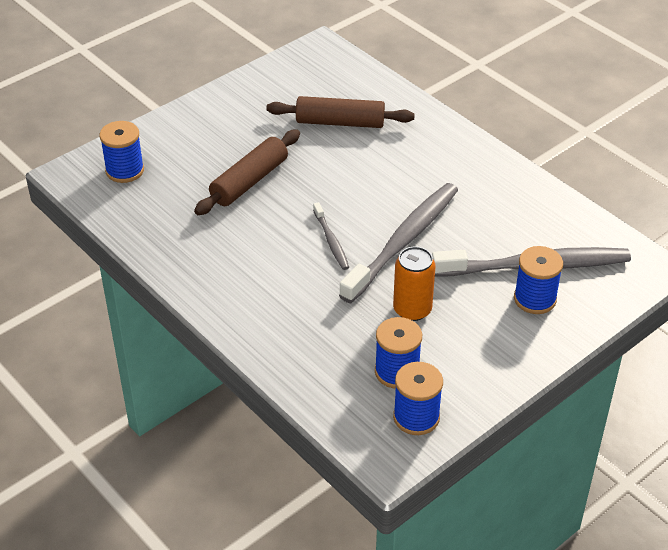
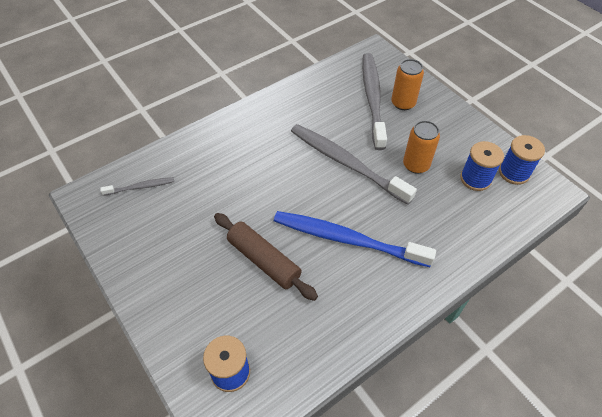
camera: 85 degrees left, 10 degrees up
brown rolling pin [266,96,415,128] -> none
grey toothbrush [313,202,349,270] -> grey toothbrush moved to [100,177,174,196]
blue spool [514,246,563,314] -> orange can [391,59,424,110]
none -> blue toothbrush [274,211,436,267]

